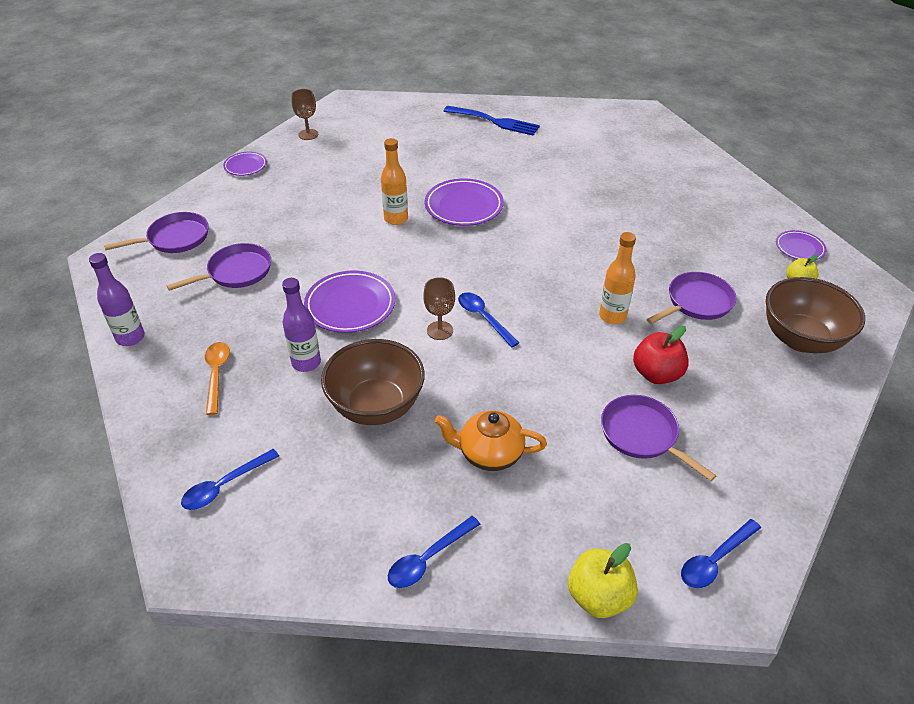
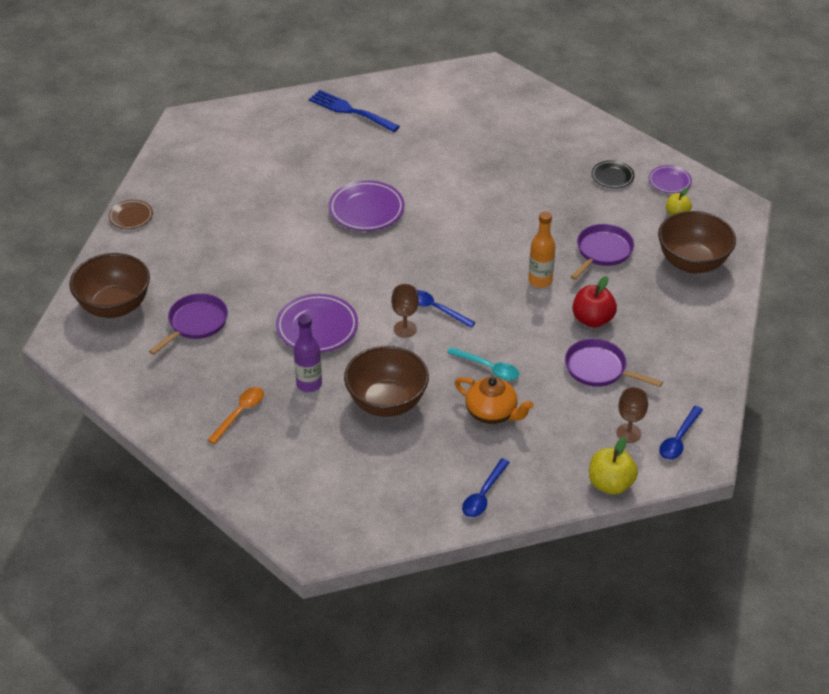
camera: 20 degrees left, 0 degrees up
purple bottle [89,253,145,346] -> none
purple pan [104,212,209,253] -> brown bowl [69,253,150,318]
blue spoon [181,449,279,510] -> none
orange spoon [205,342,230,415] -> orange spoon turned 60 degrees clockwise [208,387,264,444]
purple plate [223,152,267,176] -> brown plate [109,200,153,229]
brown goblet [291,89,318,140] -> brown goblet moved to [617,387,648,443]
orange bottle [381,138,408,225] -> none
orange teapot [434,410,547,471] -> orange teapot turned 135 degrees counterclockwise [455,377,533,424]
blue fork [444,106,540,136] -> blue fork turned 150 degrees counterclockwise [309,90,400,132]
none -> turquoise spoon [447,347,519,380]
none -> black plate [591,160,634,188]

